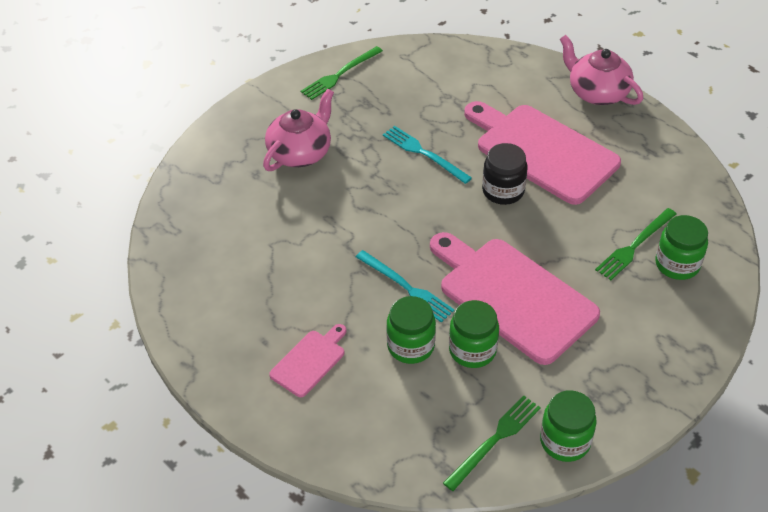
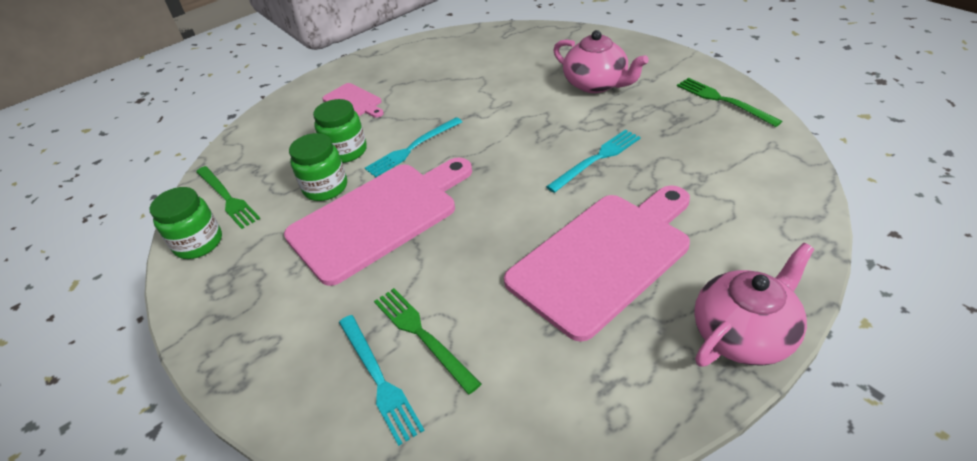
camera: 100 degrees right, 5 degrees down
black jar [482,143,528,205] -> none
green jar [655,215,708,280] -> turquoise fork [339,315,425,446]

